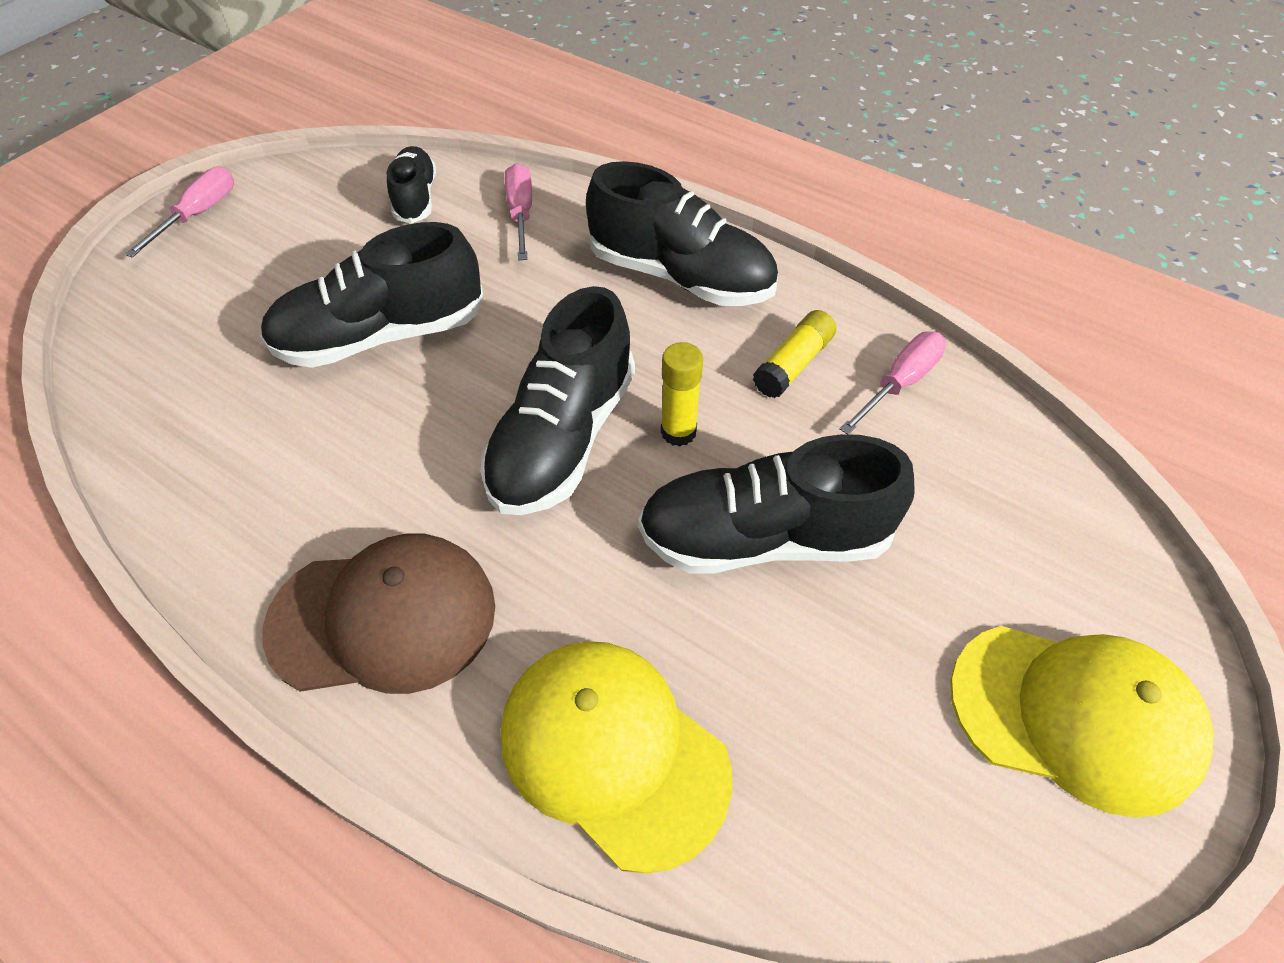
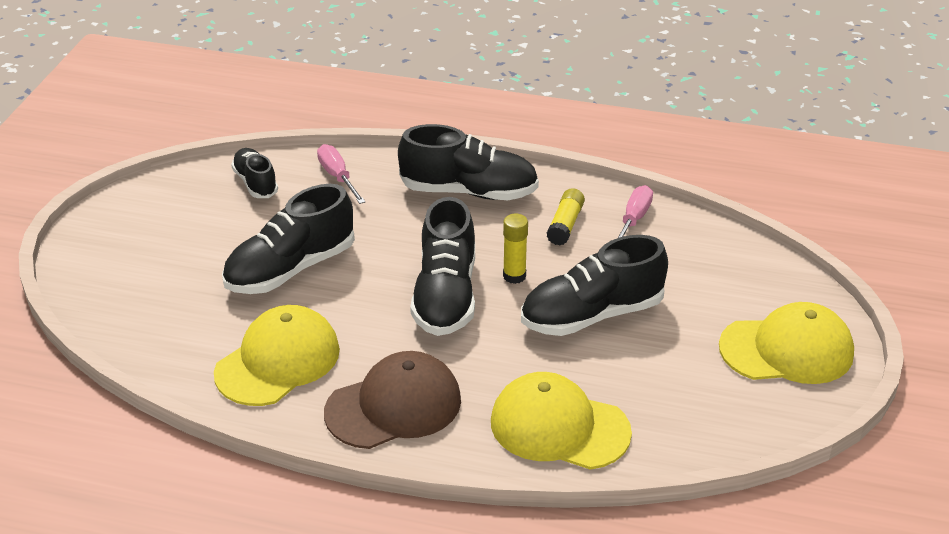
camera: 20 degrees left, 15 degrees down
pink screwdriver [125,166,234,258] -> none
none -> yellow cap [214,305,340,406]

